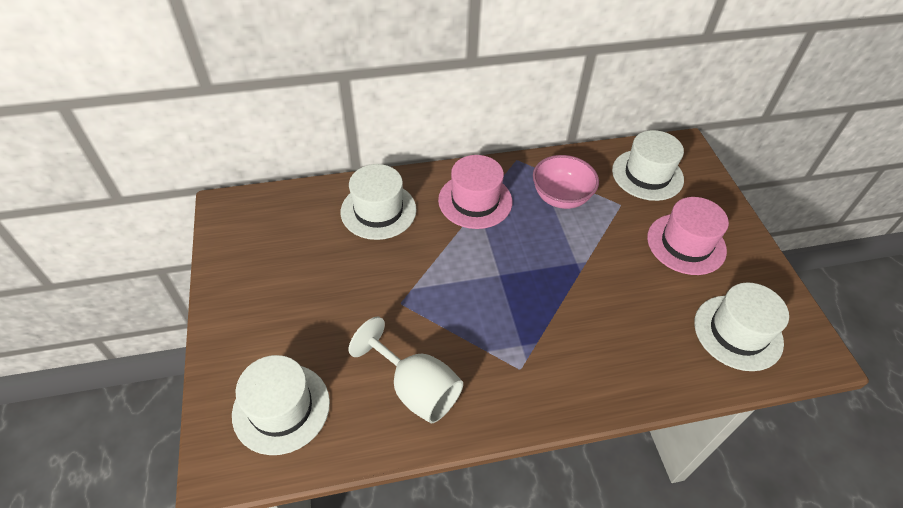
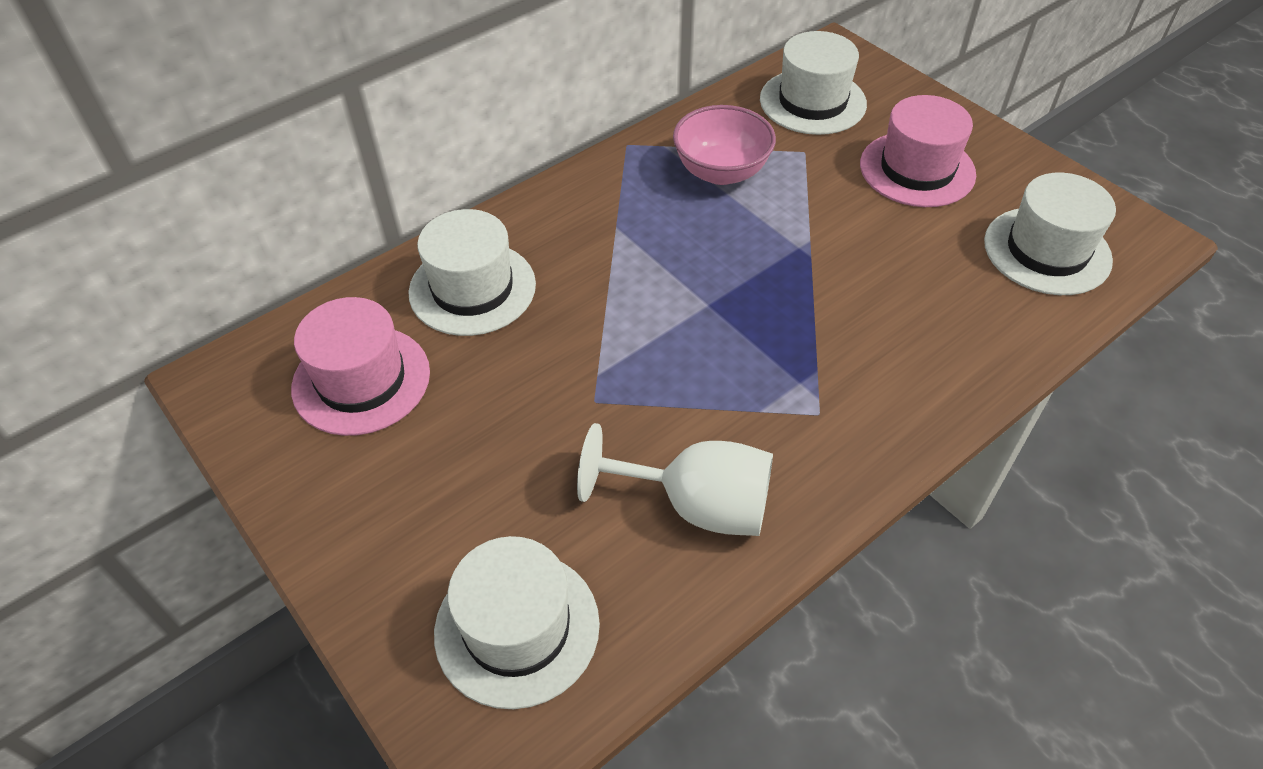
camera: 25 degrees left, 0 degrees up
pink hat [438,155,512,229] -> pink hat moved to [291,297,430,436]

